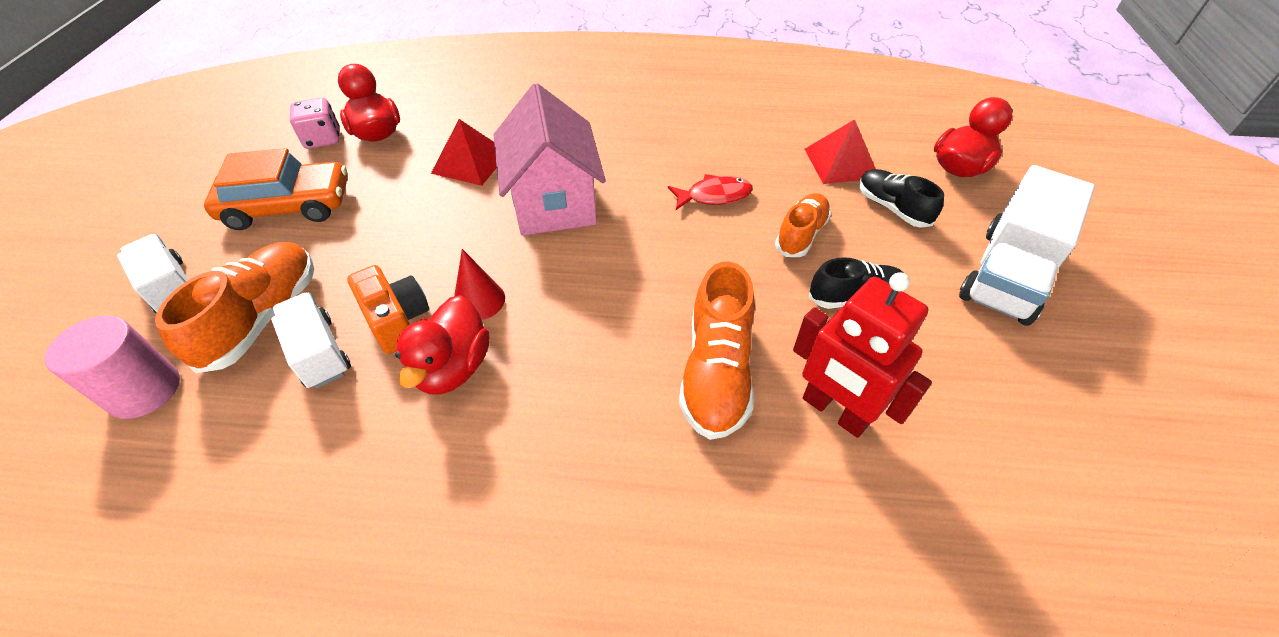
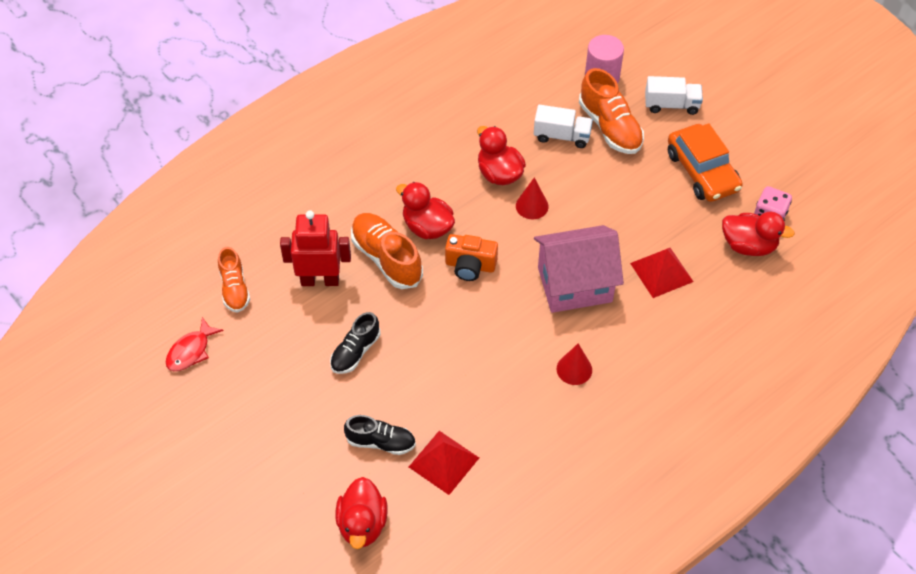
camera: 135 degrees right, 5 degrees up
orange car [204,148,347,230] -> orange car turned 60 degrees counterclockwise [668,123,743,202]
orange camera [347,265,429,354] -> orange camera moved to [445,234,498,281]
pink house [494,83,606,236] -> pink house turned 45 degrees counterclockwise [534,225,624,313]
red fish [668,174,753,210] -> red fish moved to [166,317,224,371]
orange shoe [775,193,831,257] -> orange shoe moved to [218,247,250,313]
white truck [959,165,1095,326] -> none
none -> red duck [396,182,455,239]
none -> red cone [557,344,592,385]

